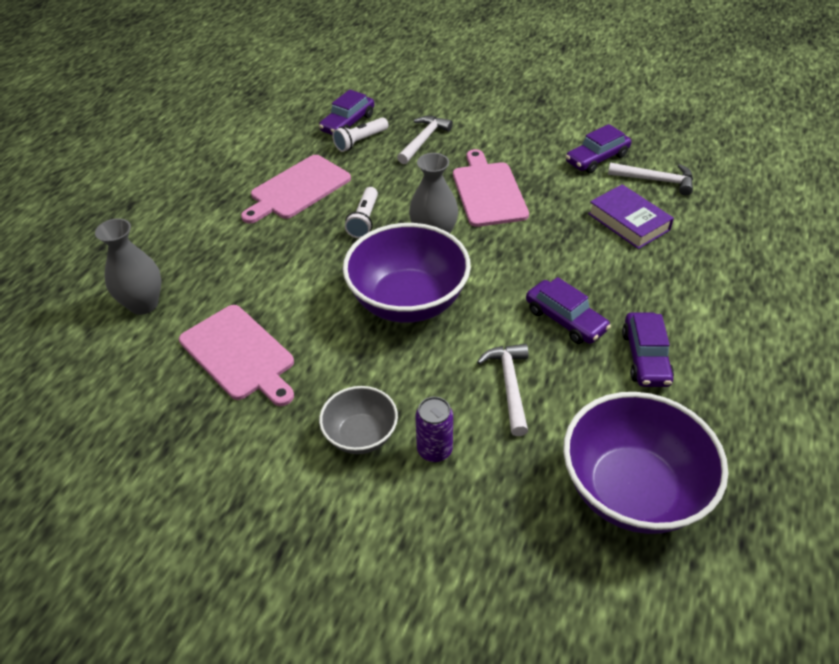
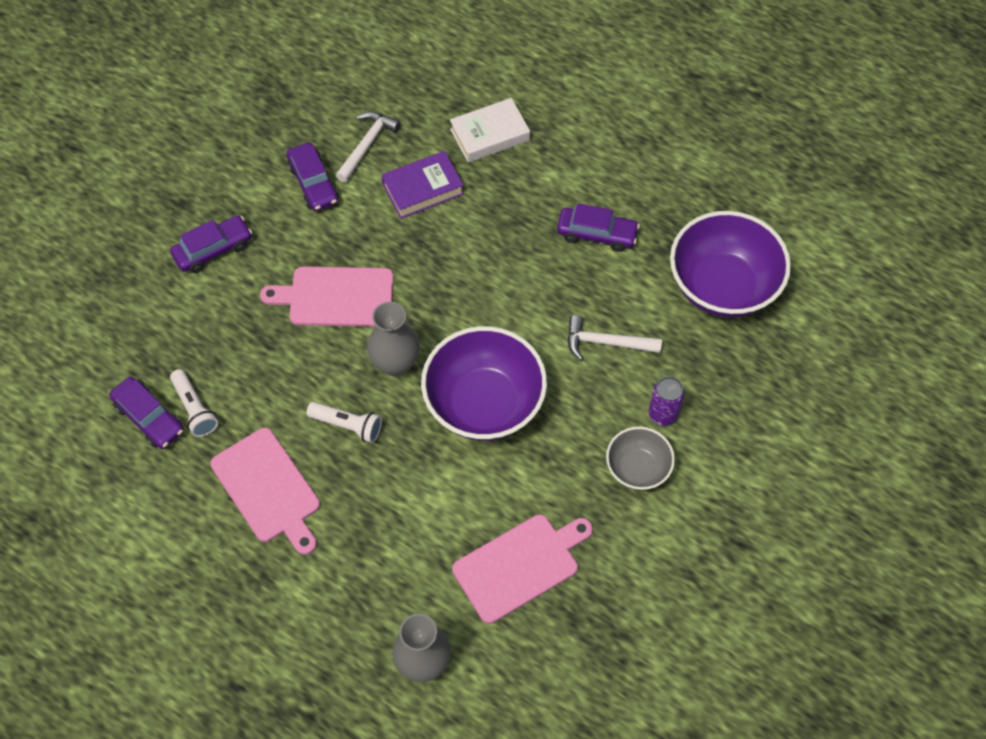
camera: 80 degrees left, 15 degrees up
white hammer [397,116,453,164] -> none
purple car [526,277,611,344] -> purple car moved to [170,216,252,273]
none -> white book [450,98,530,163]

